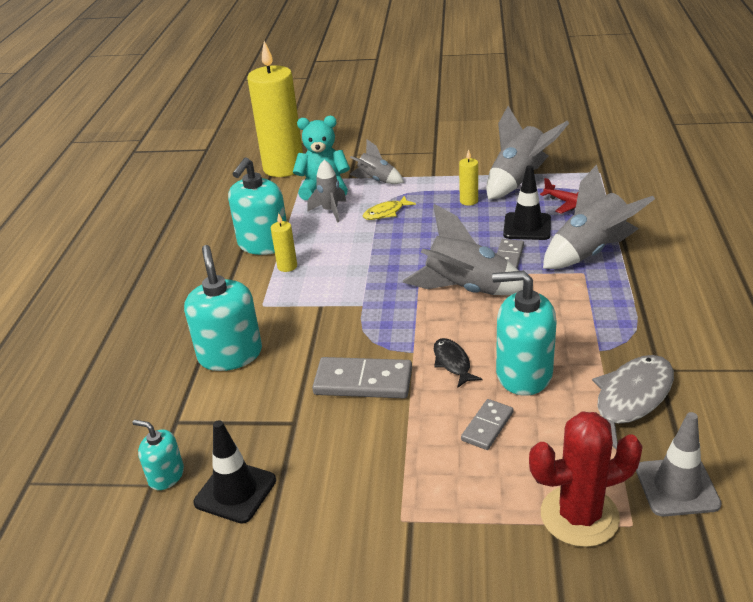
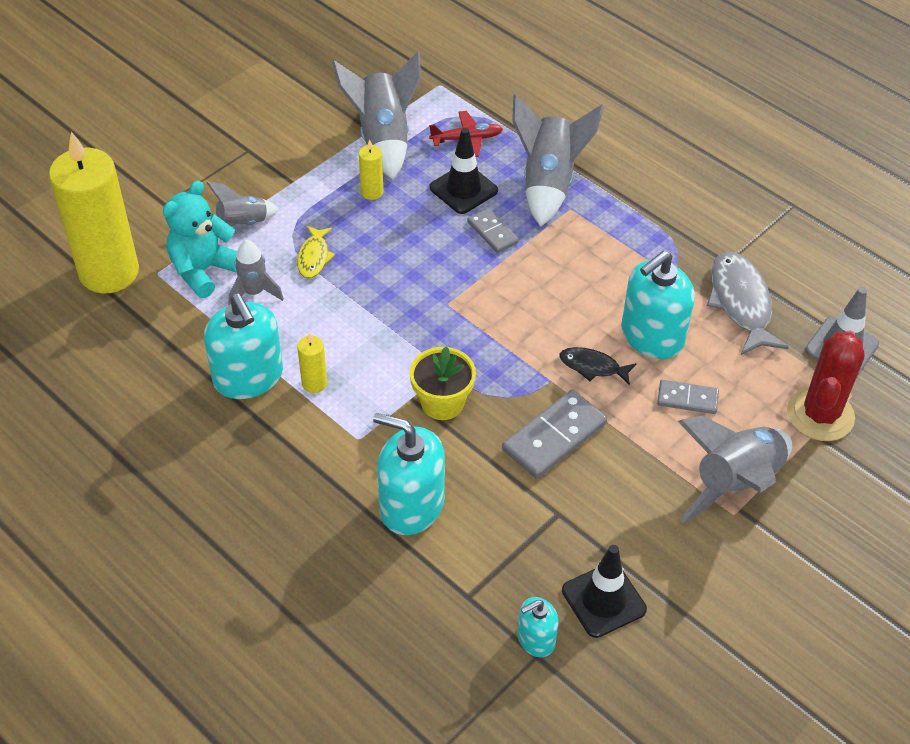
camera: 55 degrees left, 15 degrees up
grey rocket [403,204,523,295] -> grey rocket moved to [678,416,792,524]
grey domino [461,399,513,450] -> grey domino turned 60 degrees counterclockwise [657,380,719,414]
none -> yellow flower pot [410,346,476,420]

